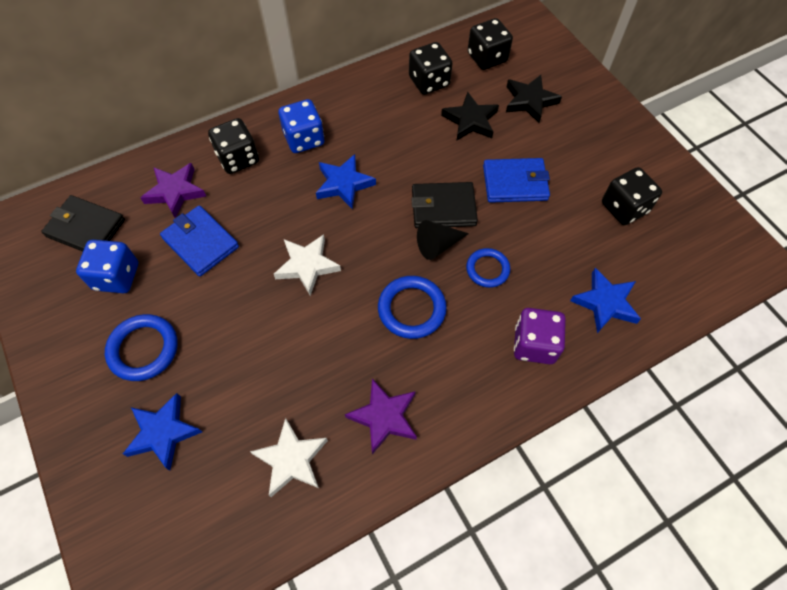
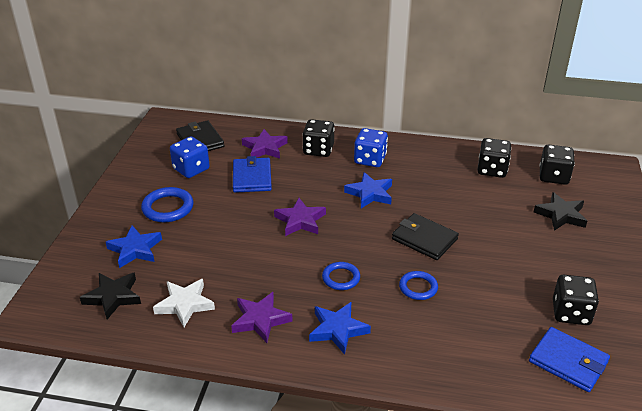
camera: 40 degrees right, 25 degrees down
white star [274,234,341,296] -> purple star [274,198,326,236]
blue ring [378,276,447,339] -> blue ring [322,262,360,290], size x0.66
black cone [417,220,469,260] -> none
black star [441,92,499,141] -> black star moved to [80,273,141,320]
blue wallet [483,158,550,203] -> blue wallet moved to [529,327,610,392]
purple dice [514,308,566,364] -> none
blue star [570,268,641,333] -> blue star moved to [309,302,371,355]

